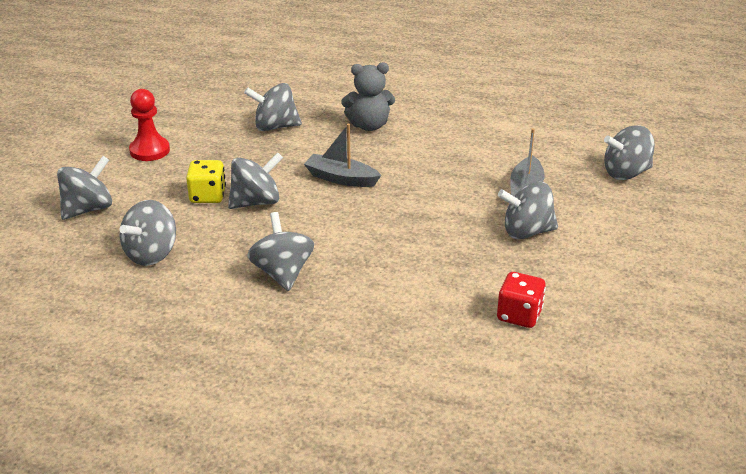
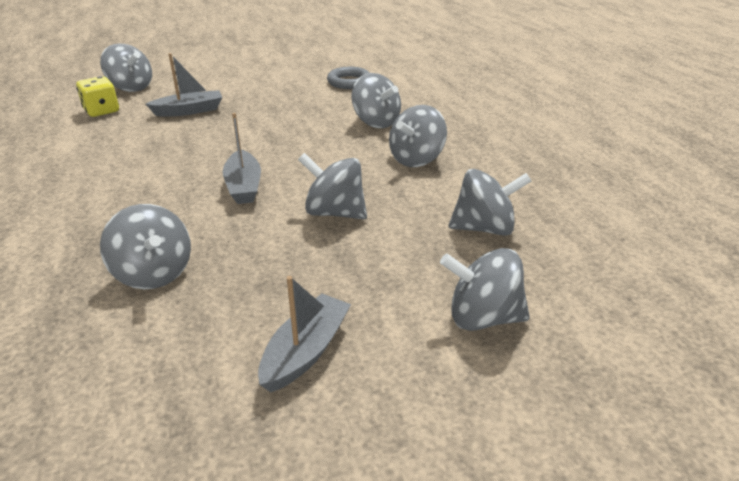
camera: 125 degrees left, 0 degrees up
red pawn [129,89,170,161] -> grey boat [258,276,351,392]
yellow dice [186,160,226,203] -> yellow dice moved to [76,76,119,117]
grey teddy bear [341,63,395,131] -> none
red dice [497,272,546,328] -> grey ring [327,67,370,89]
grey spinning top [498,181,558,239] -> grey spinning top moved to [351,73,401,128]

